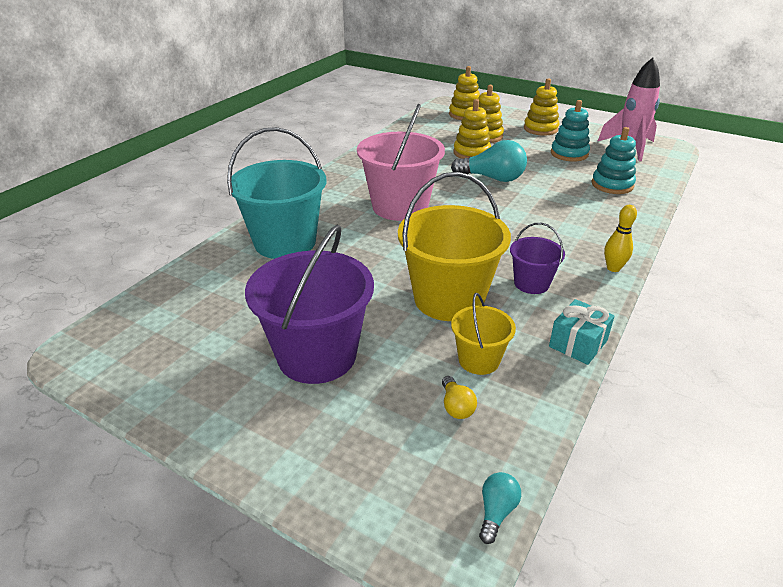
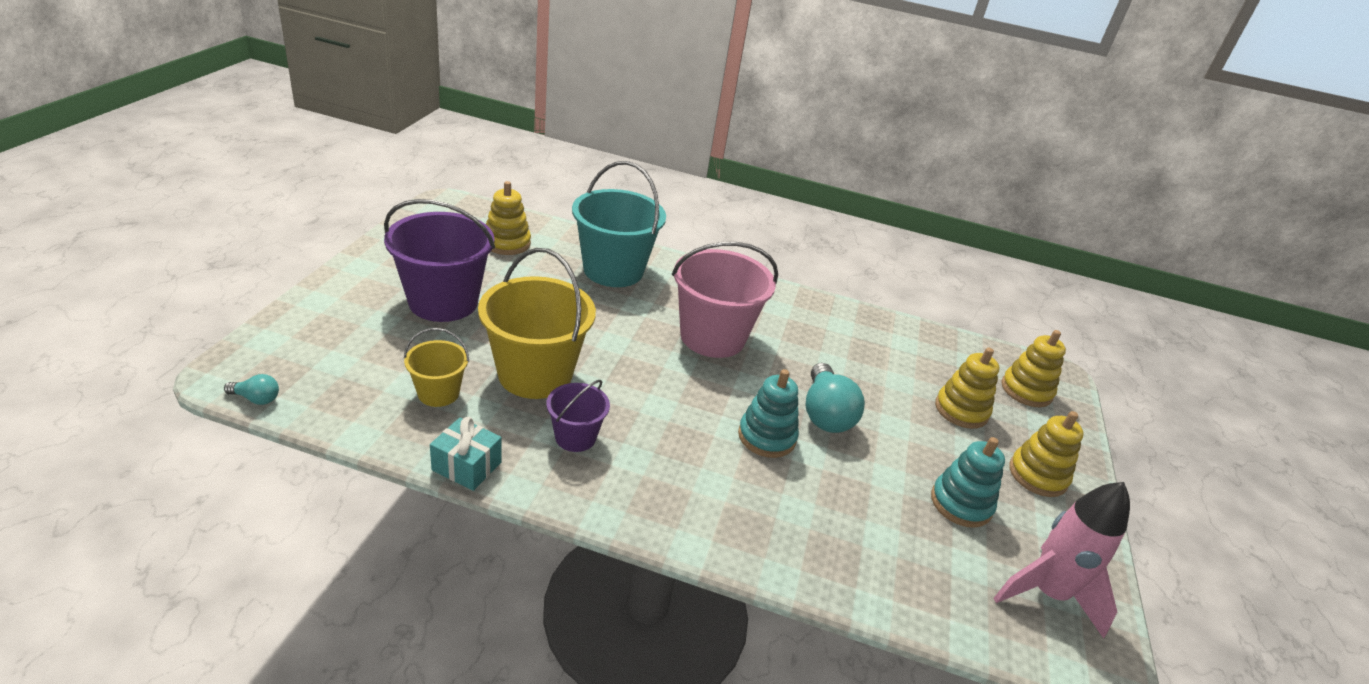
camera: 70 degrees right, 0 degrees up
yellow light bulb [442,376,477,419] -> none
yellow stacking toy [453,99,491,159] -> yellow stacking toy moved to [486,181,531,255]
turquoise stacking toy [592,127,636,194] -> turquoise stacking toy moved to [738,369,799,458]
yellow bowling pin [604,205,637,272] -> none

